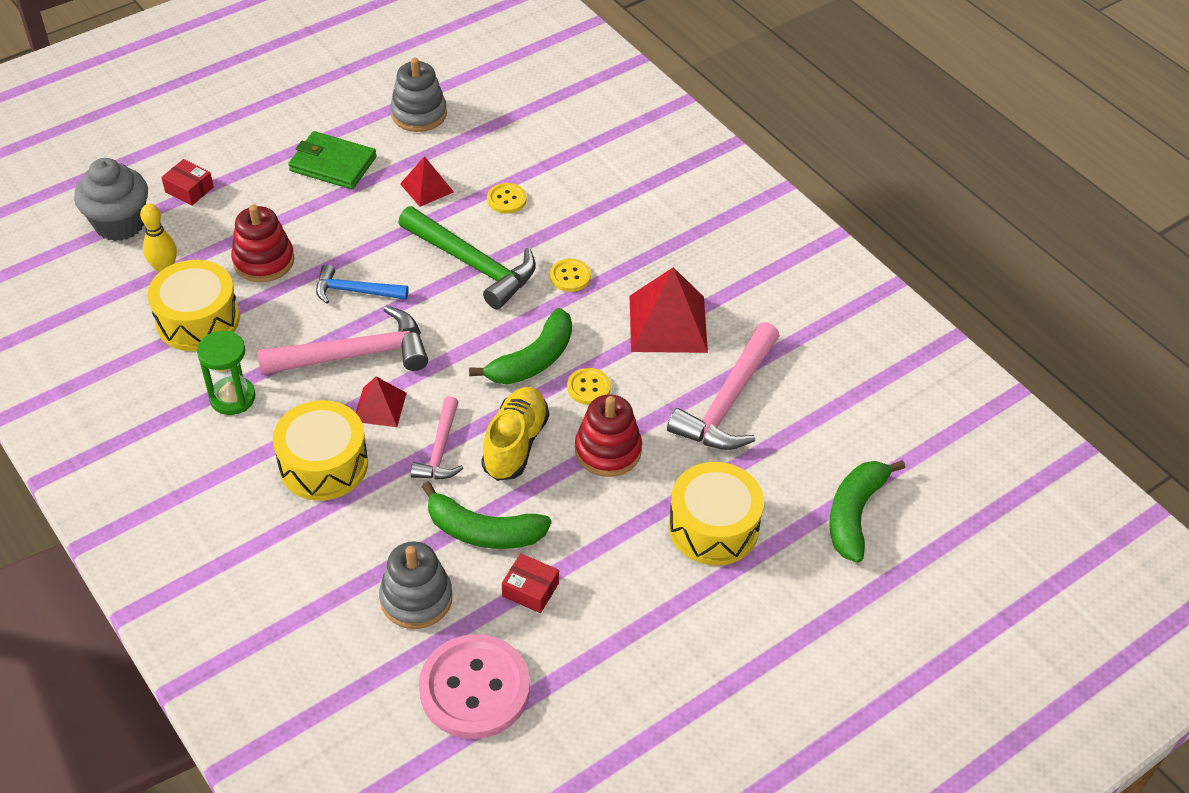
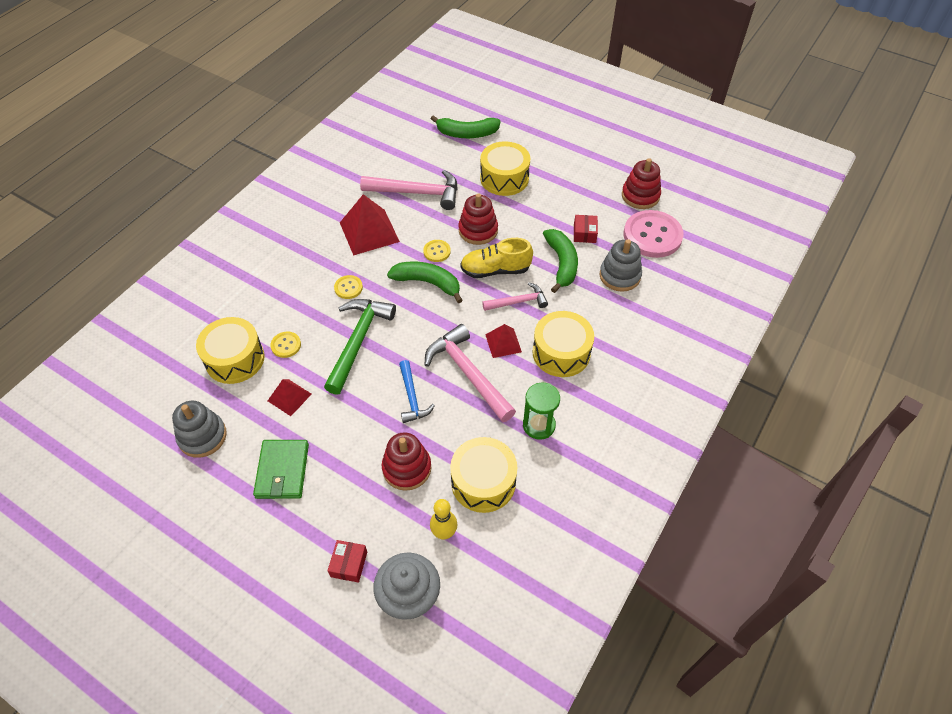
camera: 110 degrees left, 5 degrees up
none -> yellow drum [196,317,265,384]
none -> red stacking toy [622,158,661,209]

